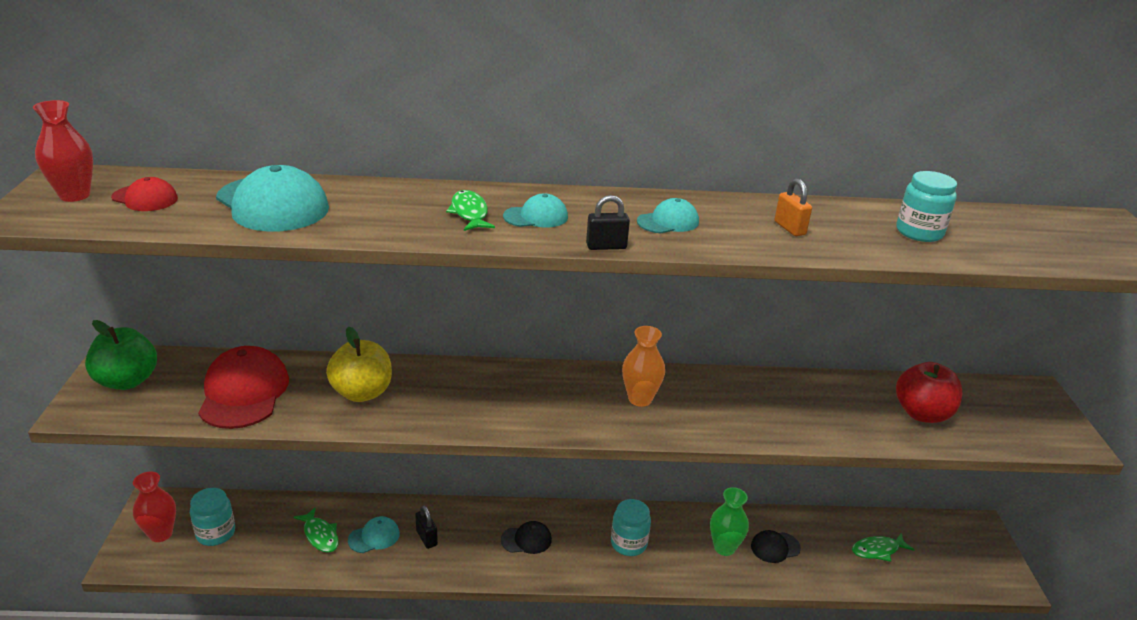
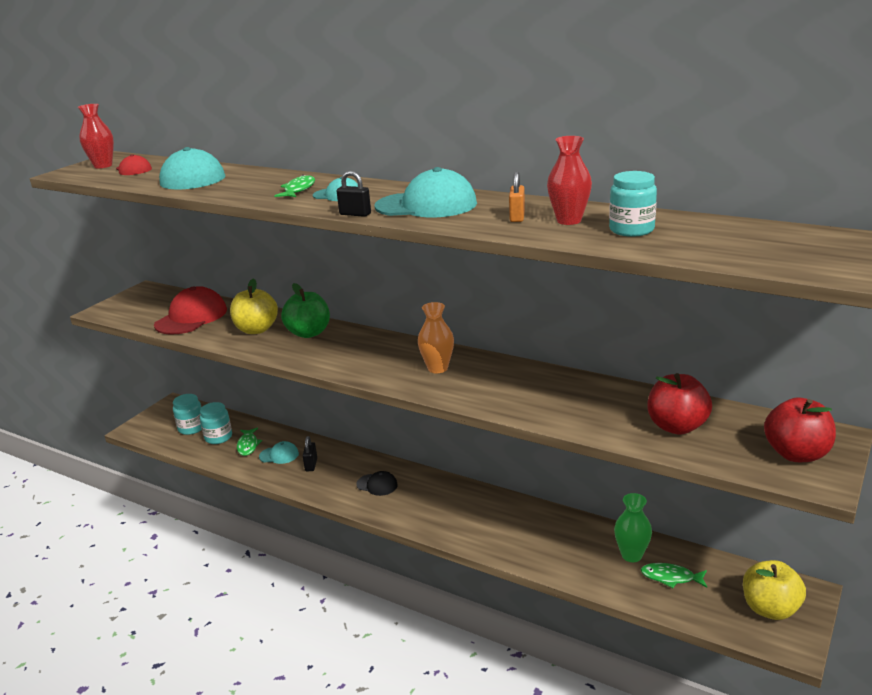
camera: 35 degrees right, 5 degrees down
green apple [85,320,157,390] -> green apple moved to [281,283,330,338]
red vase [133,471,176,542] -> red vase moved to [547,136,592,225]
turquoise jar [611,499,651,556] -> turquoise jar moved to [200,402,232,444]
turquoise cap [637,198,699,234] -> turquoise cap [375,167,477,217], size x1.91
green vase [710,487,749,556] -> green vase moved to [614,493,652,562]
black cap [751,530,801,563] -> none
none -> yellow apple [743,560,806,620]
none -> red apple [764,397,836,462]

